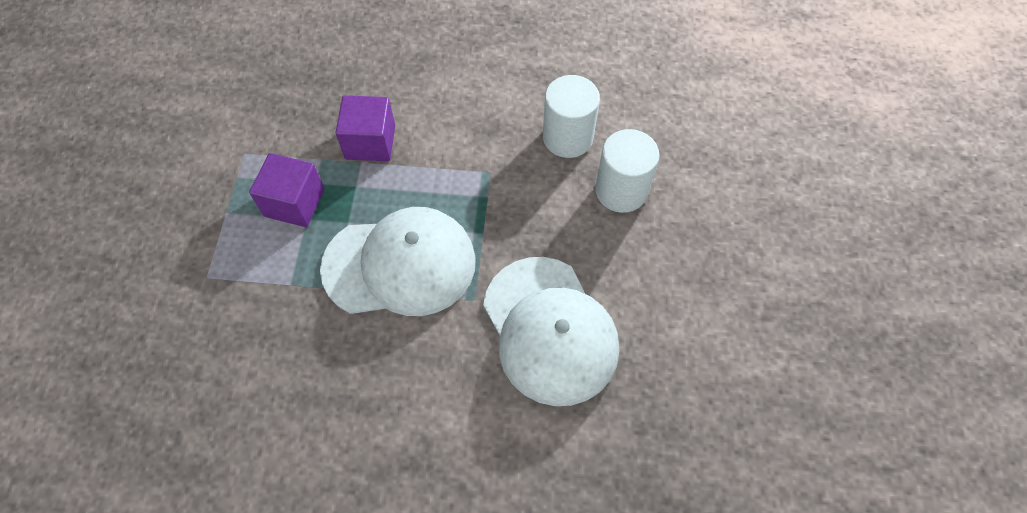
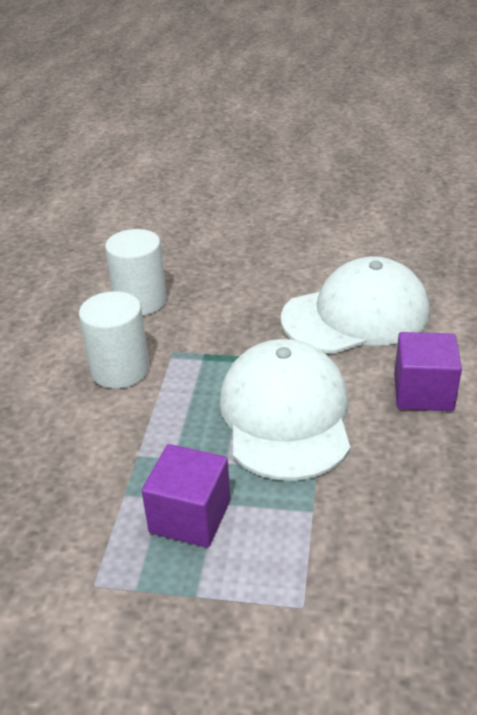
camera: 85 degrees left, 25 degrees down
purple cube [336,95,395,161] -> purple cube moved to [394,332,462,411]
white cylinder [595,129,660,213] -> white cylinder moved to [79,291,149,389]

